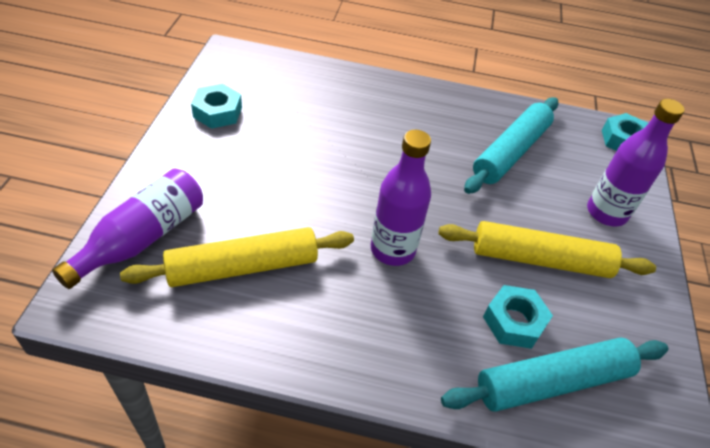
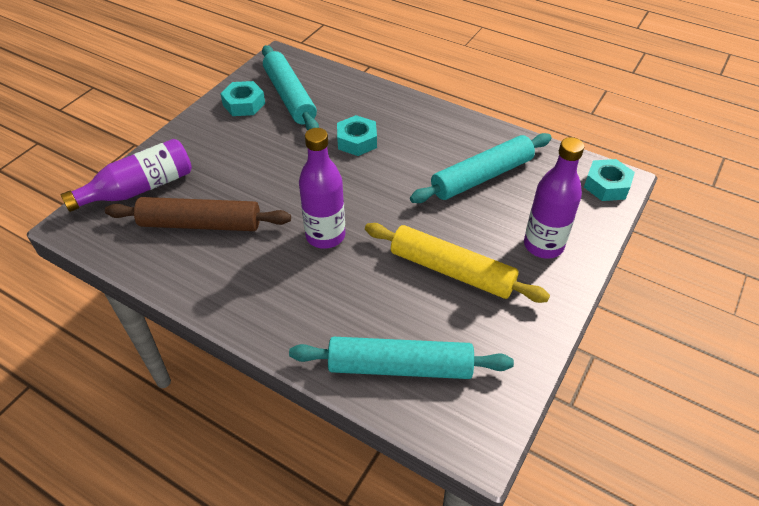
camera: 25 degrees right, 0 degrees up
yellow rolling pin [120,227,354,287] -> brown rolling pin [105,197,291,231]
turquoise nut [483,285,553,349] -> turquoise nut moved to [337,115,377,156]
none -> turquoise rolling pin [262,45,319,130]

